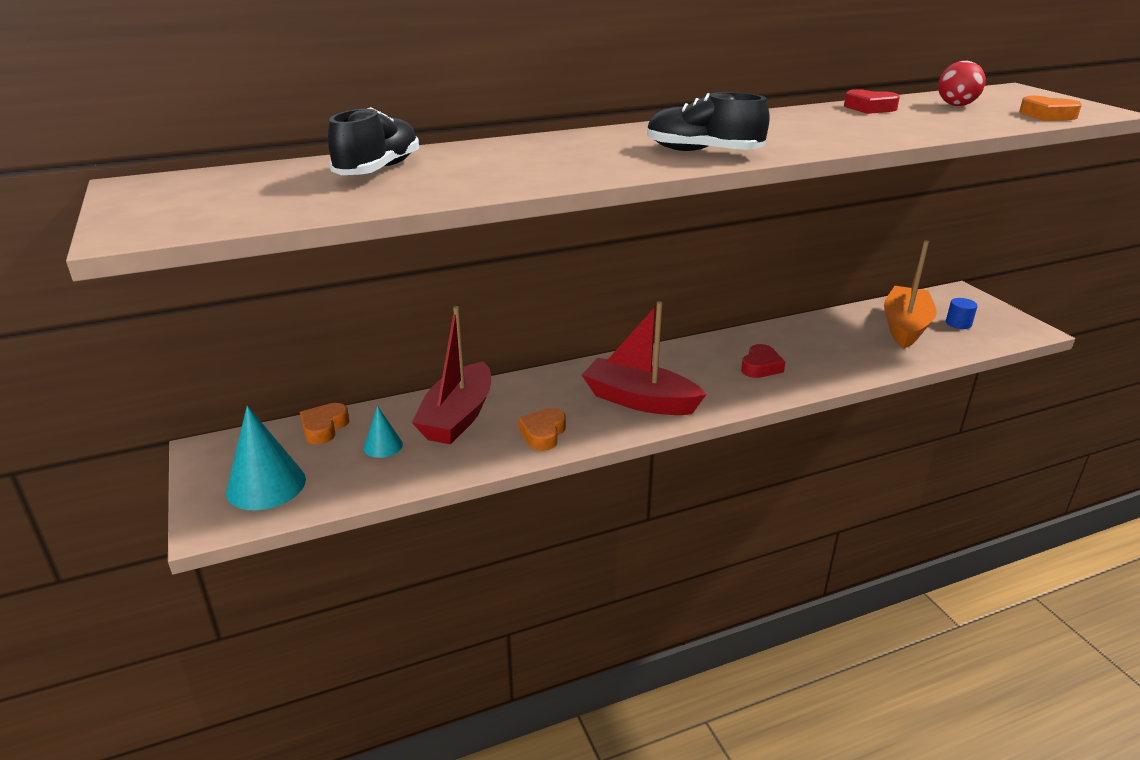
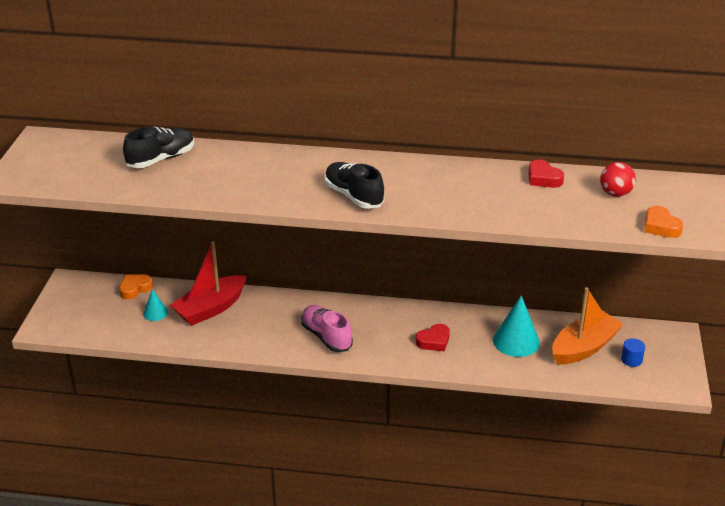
camera: 30 degrees right, 5 degrees up
turquoise cone [226,406,306,511] -> turquoise cone moved to [493,295,540,357]
orange heart [518,408,566,451] -> none
red boat [582,301,707,415] -> pink shoe [301,305,353,352]

